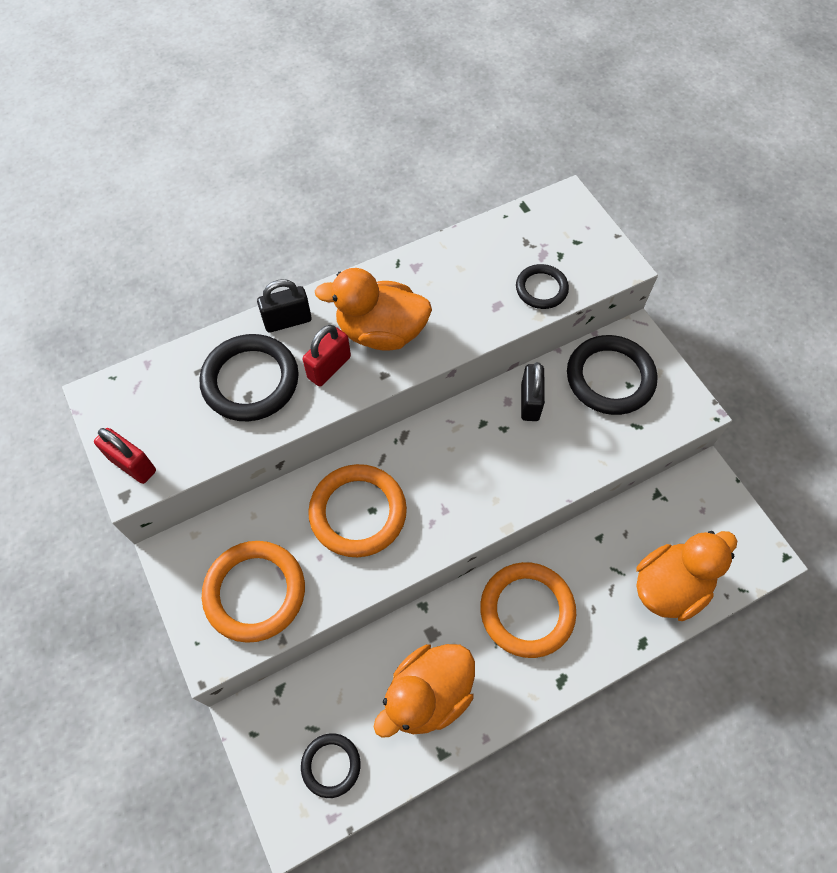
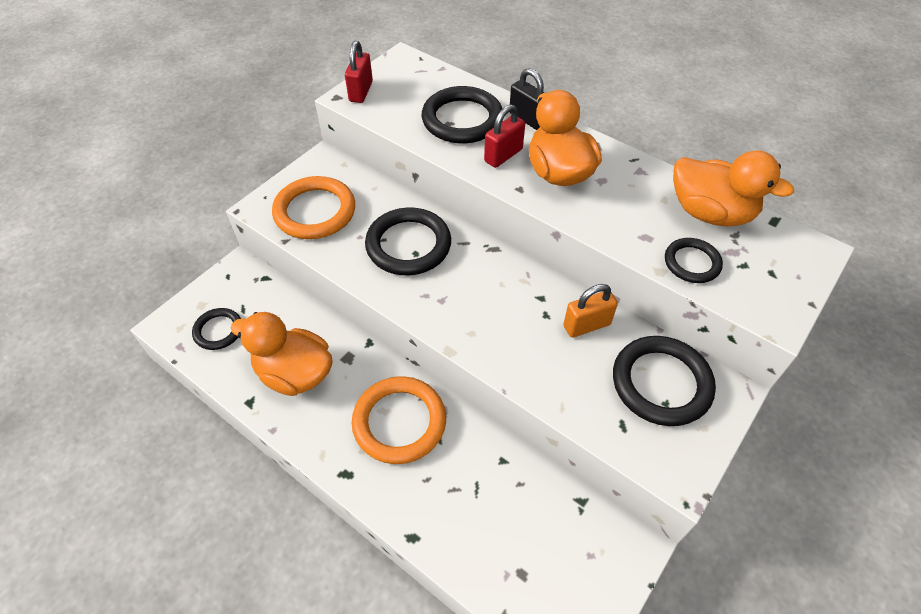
camera: 65 degrees right, 10 degrees down
red padlock [303,325,351,387] -> red padlock turned 60 degrees counterclockwise [484,104,525,168]
orange ring [308,464,407,557] -> black ring [365,208,451,275]
black padlock [521,362,545,421] -> orange padlock [564,284,618,337]
orange duck [636,531,737,621] -> orange duck moved to [673,150,794,227]

